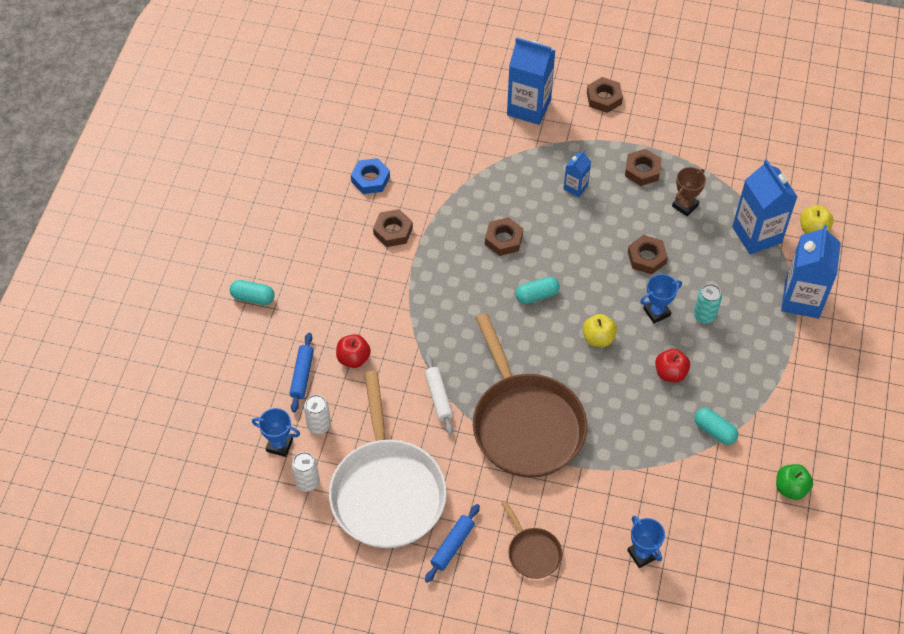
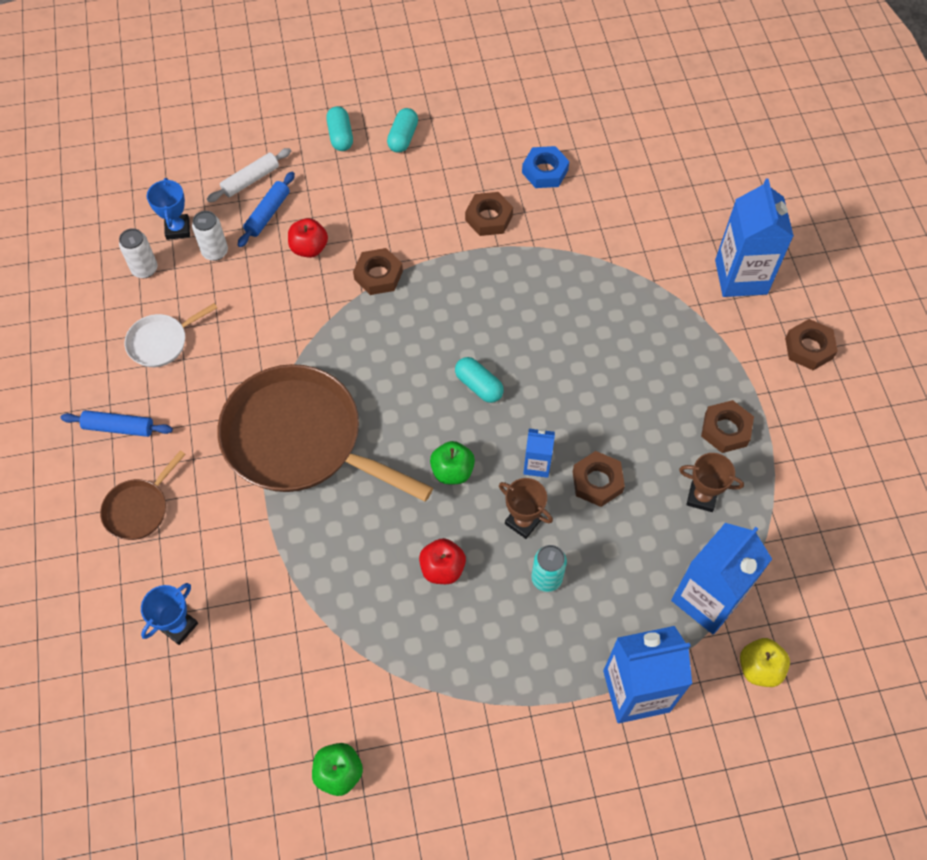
camera: 65 degrees right, 5 degrees up
blue rolling pin [290,333,314,413] -> blue rolling pin turned 45 degrees counterclockwise [238,172,295,247]
white pan [329,371,447,548] -> white pan [125,303,217,367], size x0.45
white rolling pin [425,355,453,434] -> white rolling pin moved to [207,148,291,202]
brown pan [473,313,587,478] -> brown pan turned 75 degrees clockwise [217,364,433,502]
brown nut [485,217,523,256] -> brown nut moved to [353,248,403,295]
blue carton [564,151,591,197] -> blue carton moved to [523,429,555,478]
yellow apple [583,314,617,347] -> green apple [430,441,475,484]
blue trophy [640,274,682,323] -> brown trophy [499,478,553,539]
turquoise capsule [694,408,738,445] -> turquoise capsule moved to [387,108,418,153]

